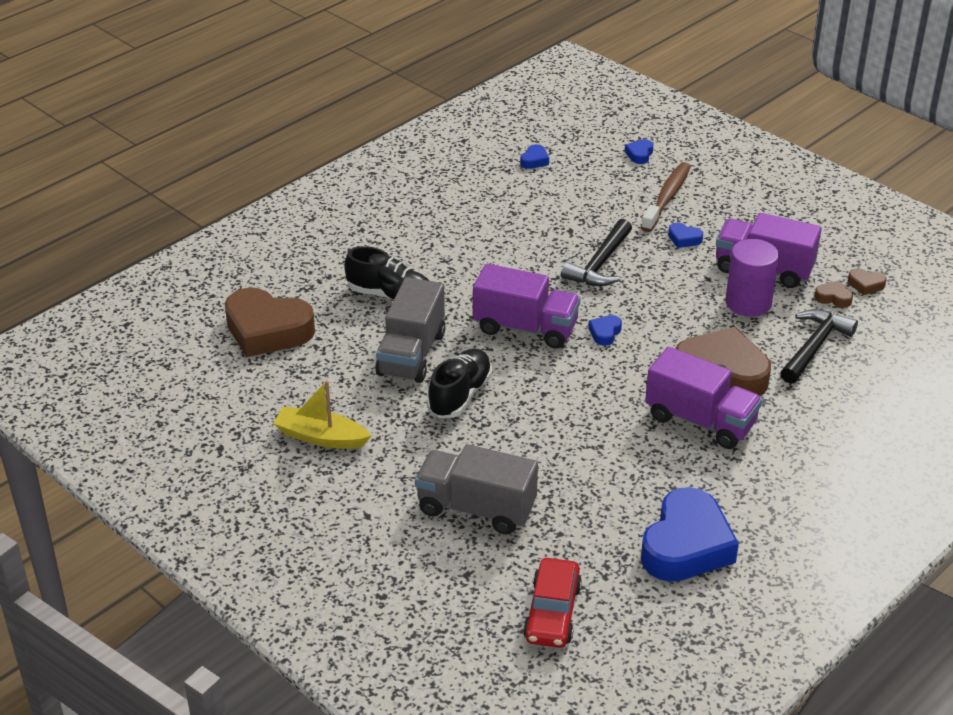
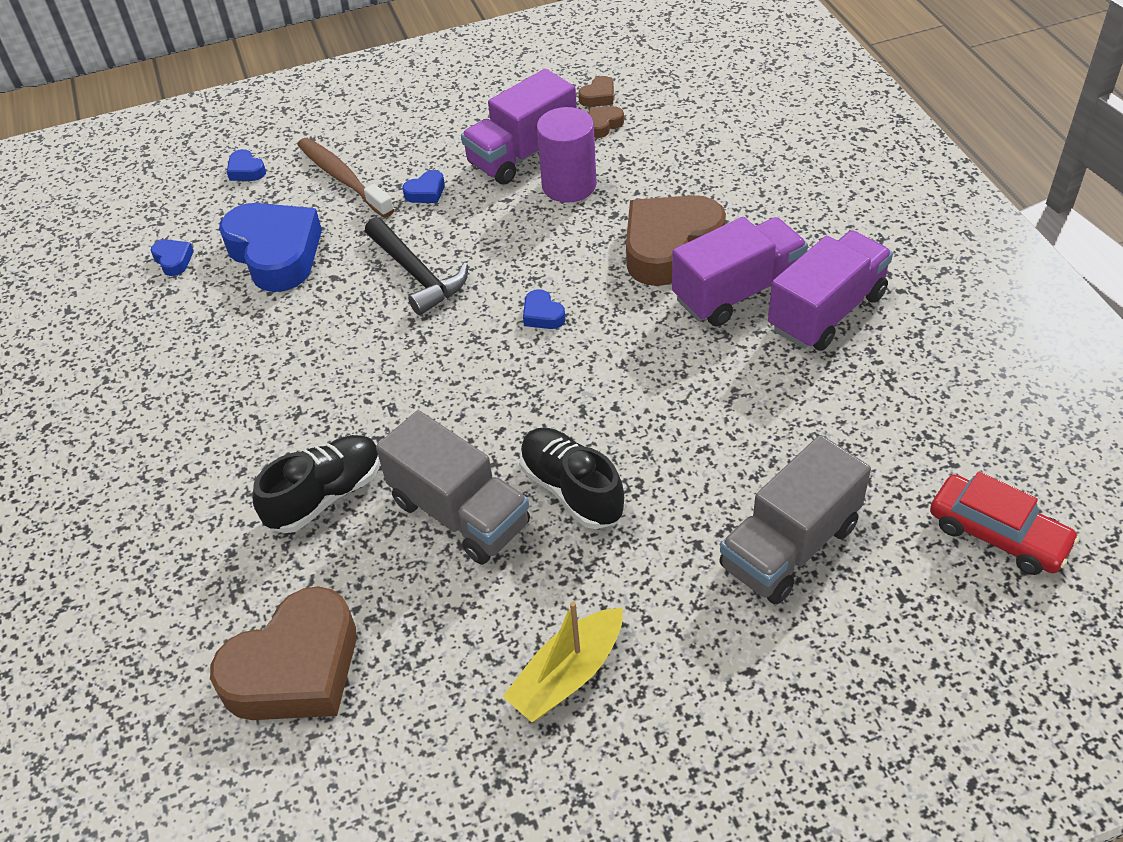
camera: 60 degrees left, 10 degrees up
purple truck [473,264,580,348] -> purple truck moved to [768,231,893,351]
blue heart [641,487,739,582] -> blue heart moved to [219,203,322,292]
black hammer [780,309,858,384] -> none

